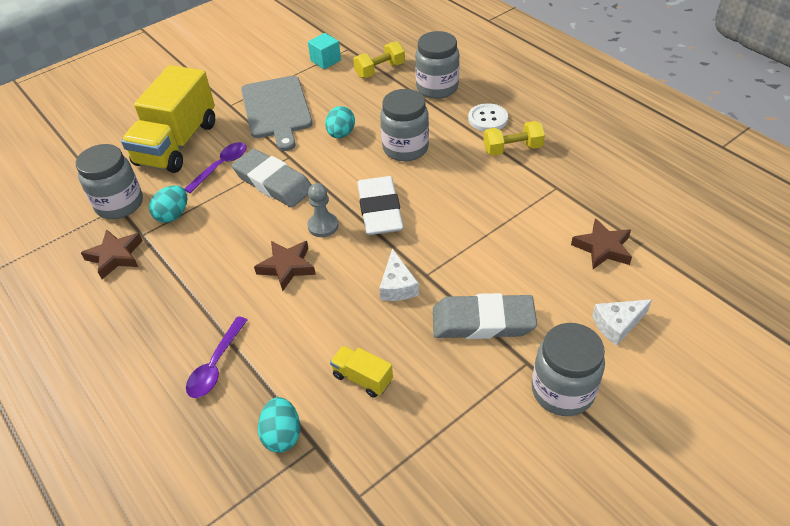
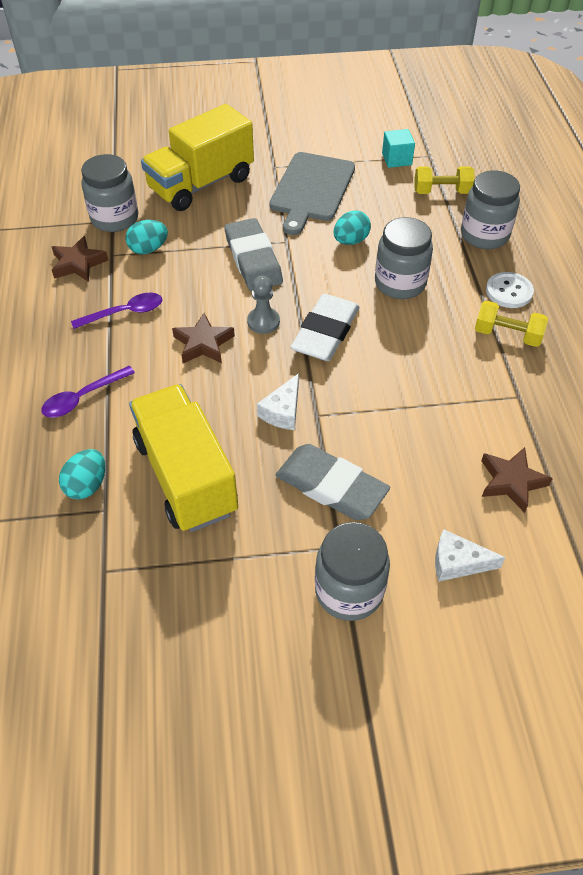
camera: 30 degrees right, 5 degrees up
purple spoon [184,142,247,194] -> purple spoon moved to [71,293,162,329]
yellow truck [330,345,393,398] -> yellow truck [129,384,238,532], size x2.34

